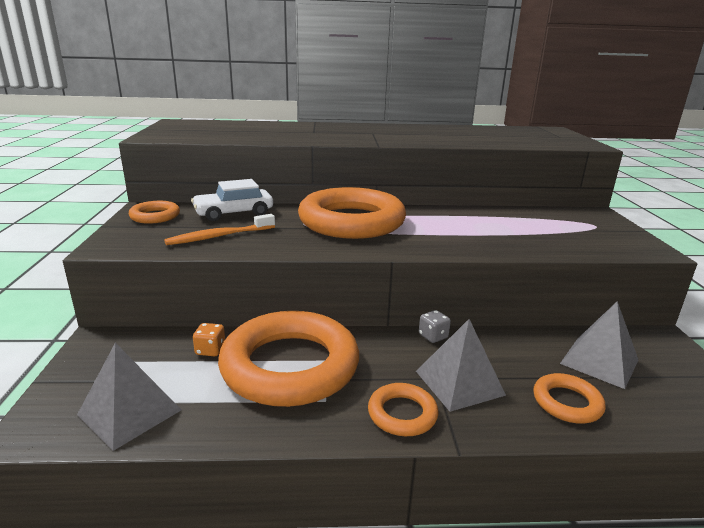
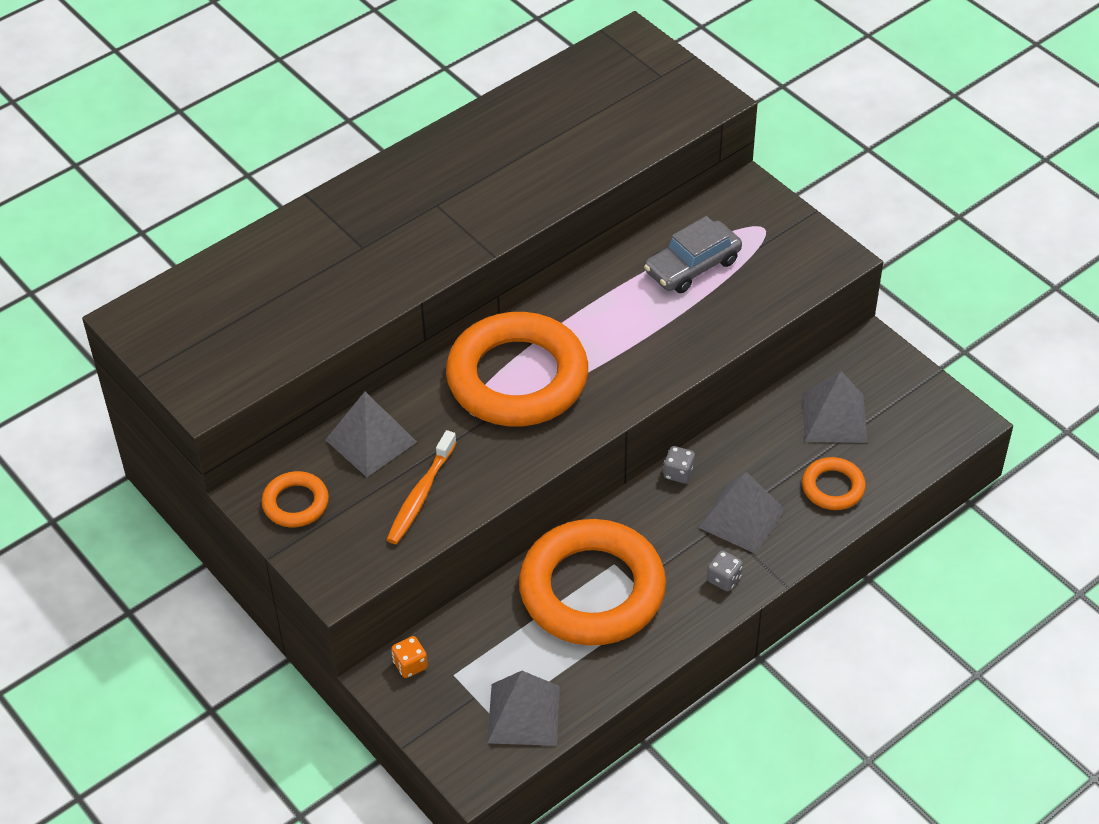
camera: 35 degrees left, 25 degrees up
white car [191,179,273,221] -> grey pyramid [325,392,417,477]
orange dice [193,323,225,356] -> orange dice moved to [391,636,428,678]
orange ring [368,383,439,436] -> grey dice [707,550,743,591]
none -> grey car [644,216,742,293]

